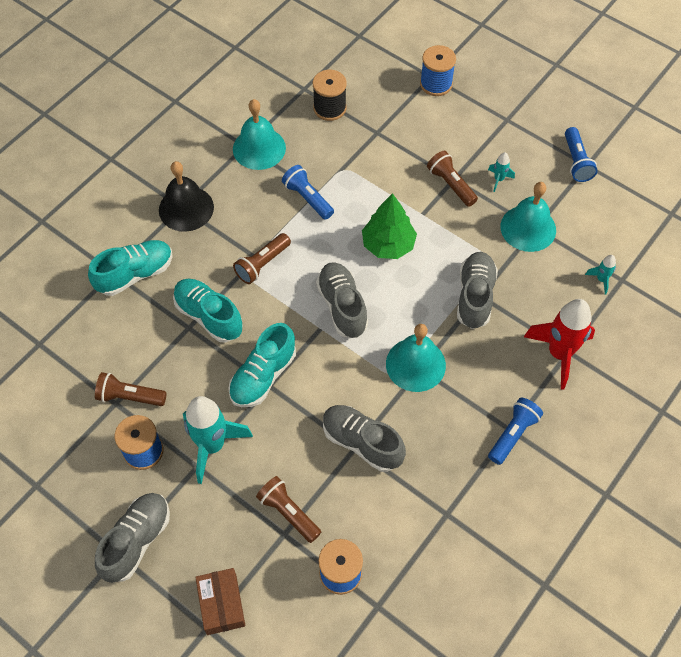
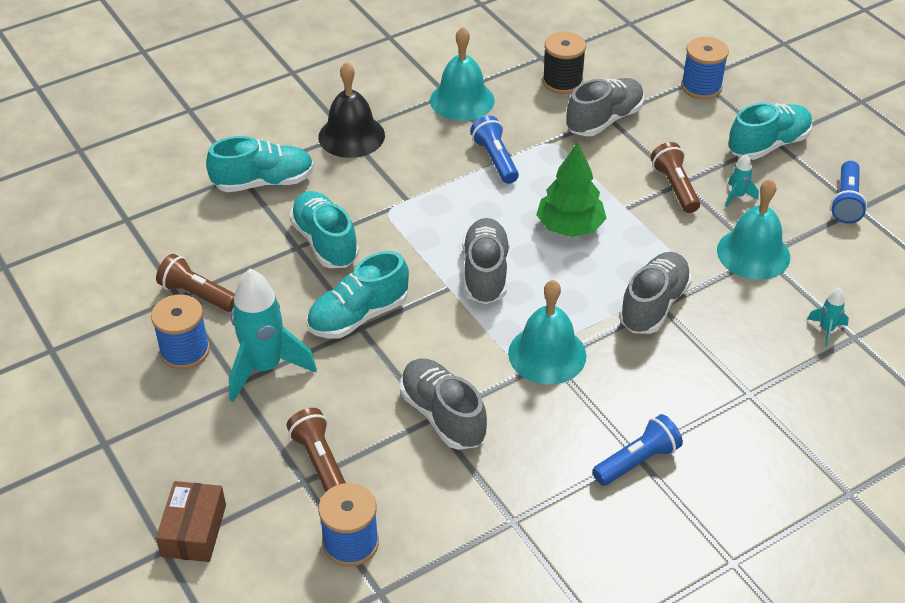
camera: 20 degrees right, 15 degrees down
grey shoe [95,493,170,583] -> grey shoe moved to [566,78,644,136]
brown flashlight [233,233,291,284] -> none
red rocket [524,299,595,389] -> none
none -> turquoise shoe [728,102,812,160]

